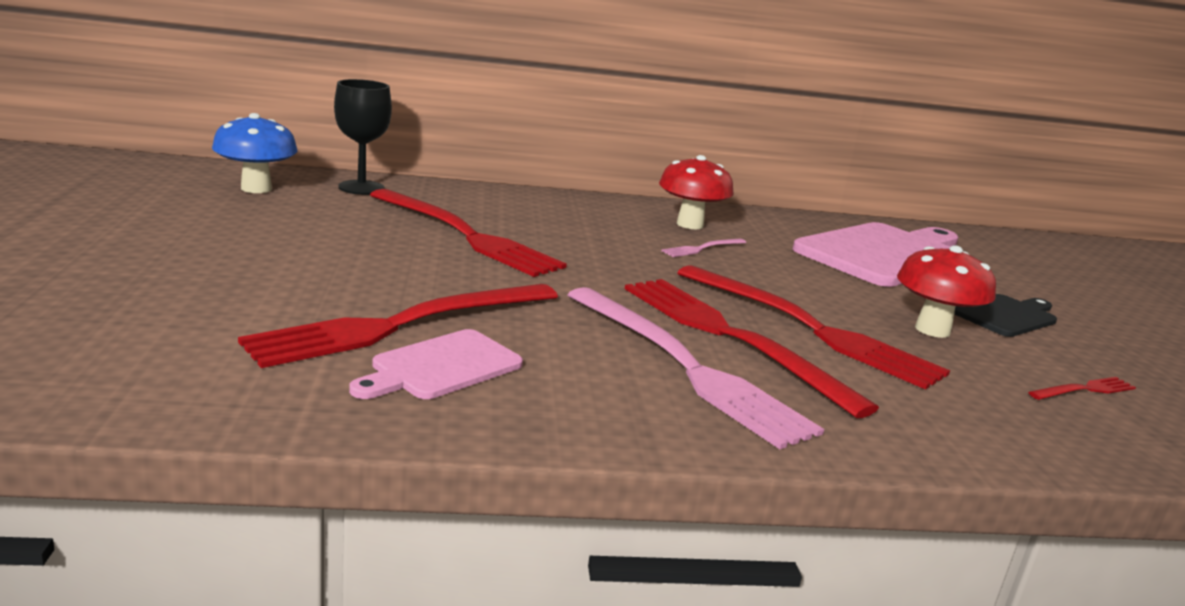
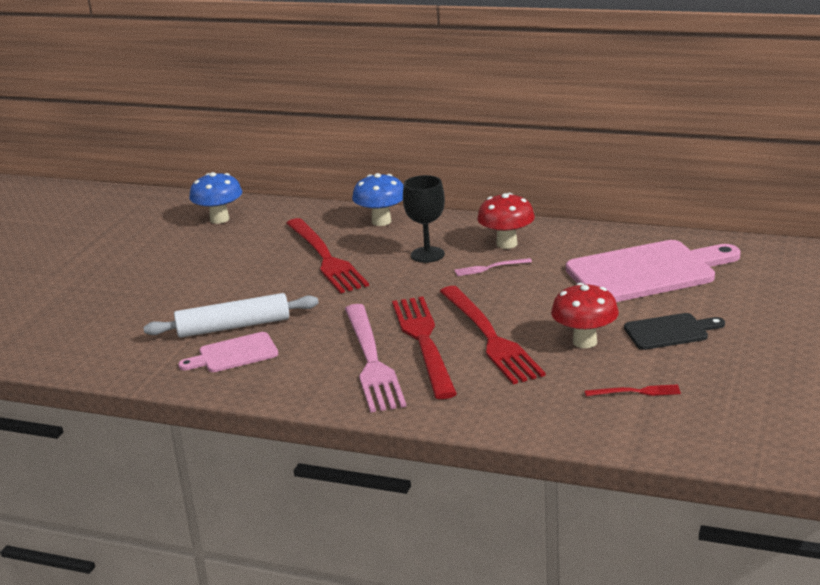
camera: 30 degrees right, 5 degrees up
red fork [238,284,558,368] -> white rolling pin [143,293,318,338]
black goblet [334,79,392,195] -> black goblet moved to [403,175,445,263]
none -> blue mushroom [352,173,404,226]

